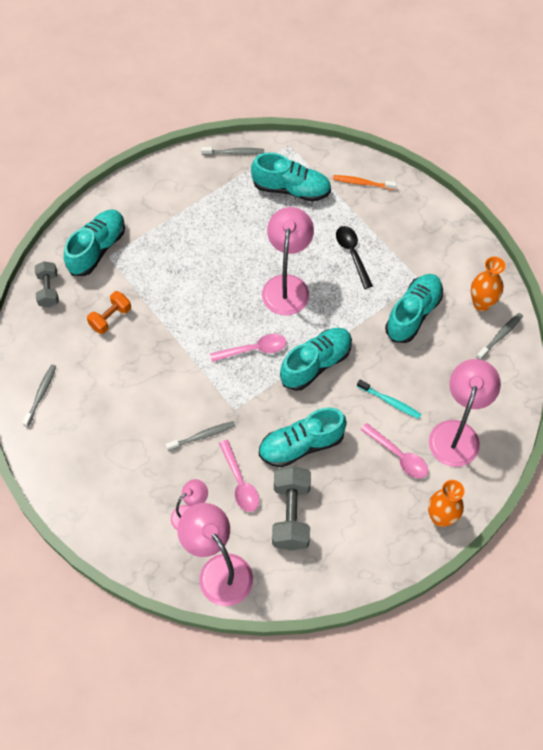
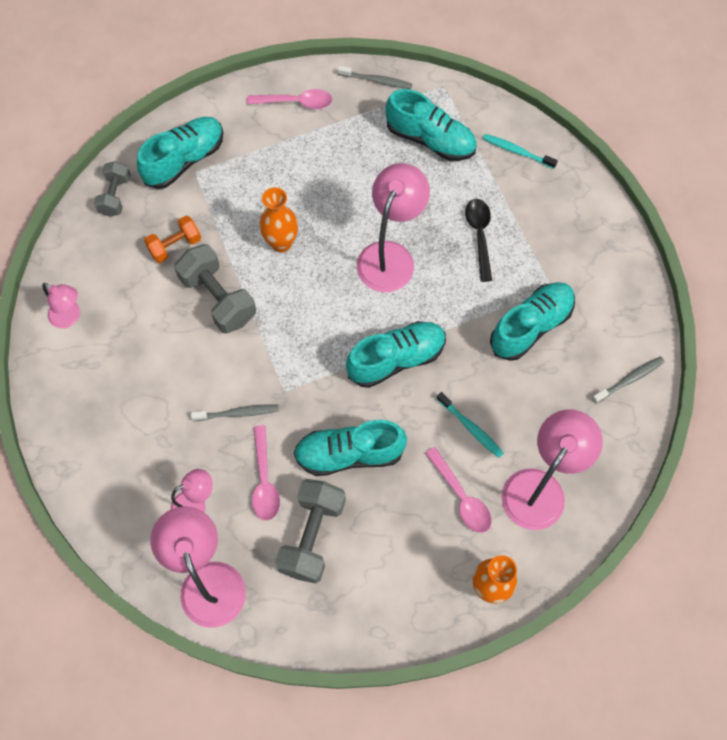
camera: 15 degrees right, 5 degrees up
grey toothbrush [22,365,56,427] -> pink lamp [42,283,80,328]
pink spoon [210,334,286,362] -> pink spoon moved to [247,89,333,109]
orange toothbrush [333,175,397,190] -> turquoise toothbrush [483,134,558,169]
orange vase [471,257,506,311] -> orange vase moved to [259,187,298,253]
none -> grey dumbbell [174,244,256,333]

